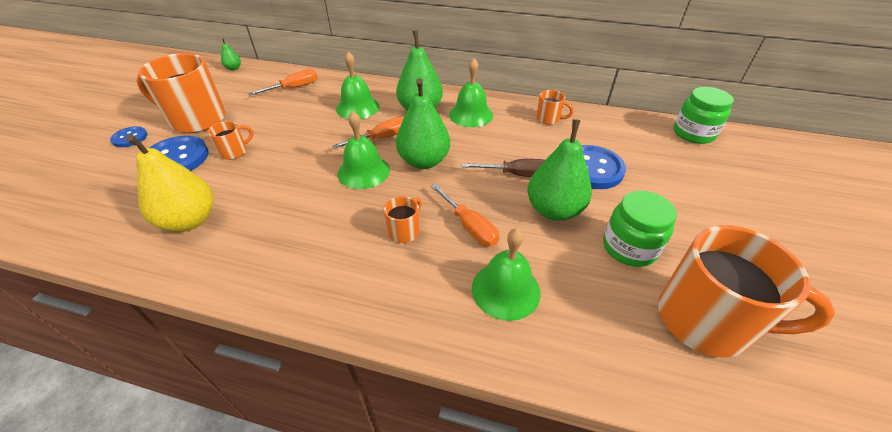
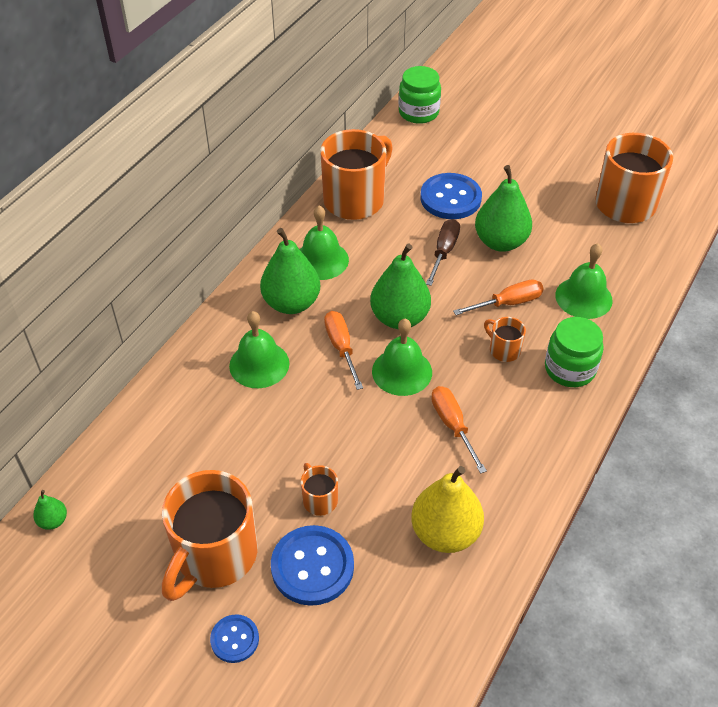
camera: 75 degrees left, 5 degrees up
orange screwdriver [248,69,318,95] -> orange screwdriver moved to [431,386,487,474]
orange mug [536,90,574,125] -> orange mug [320,129,393,220], size x2.22
green jar [603,191,677,267] -> green jar moved to [545,317,603,387]

